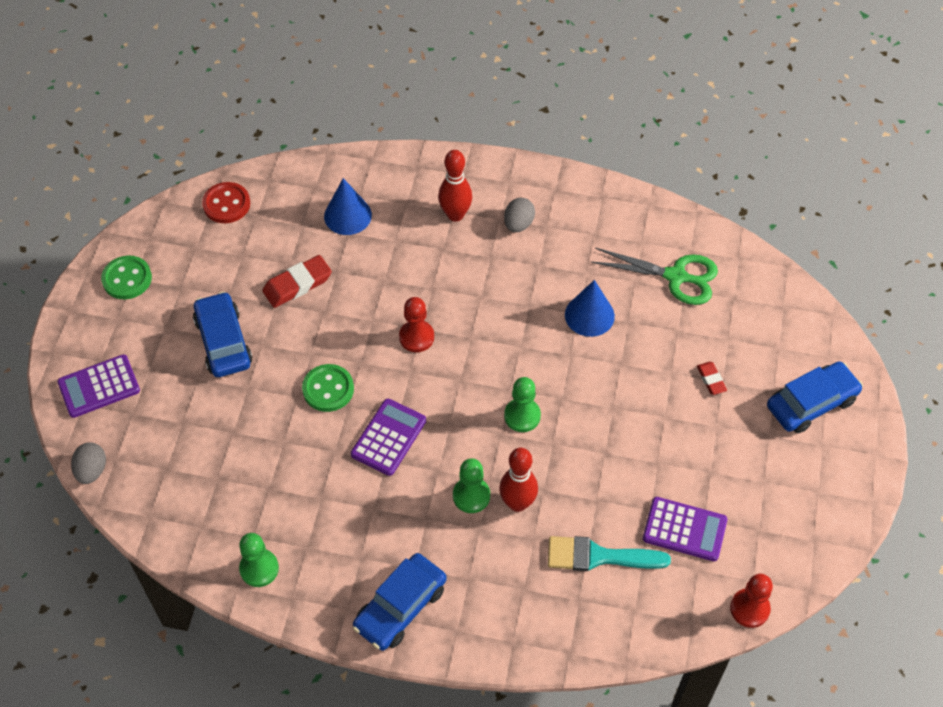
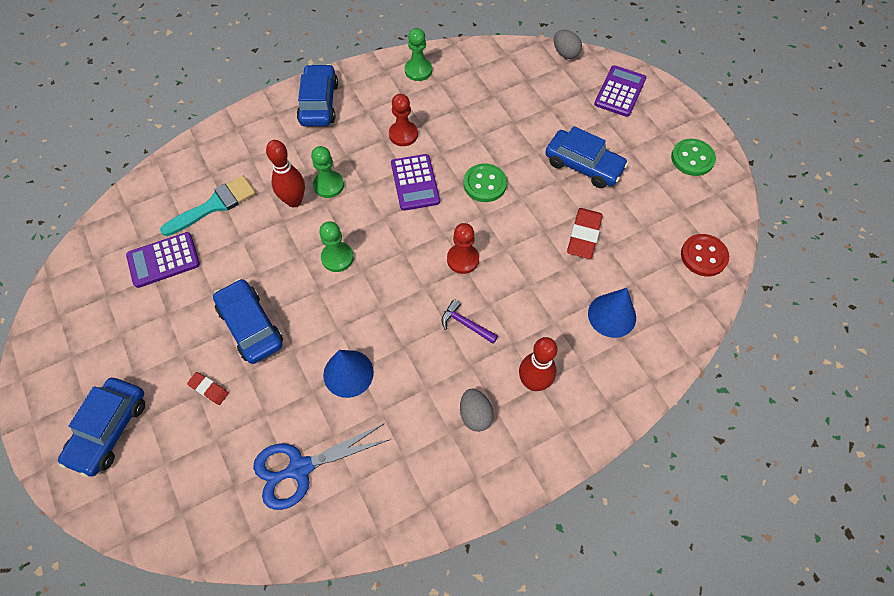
camera: 140 degrees right, 5 degrees up
green scissors [591,248,718,305] -> blue scissors [253,424,391,510]
red pawn [730,574,773,628] -> red pawn moved to [389,94,418,146]
none -> blue car [213,279,283,364]
none -> purple hammer [442,299,498,344]

